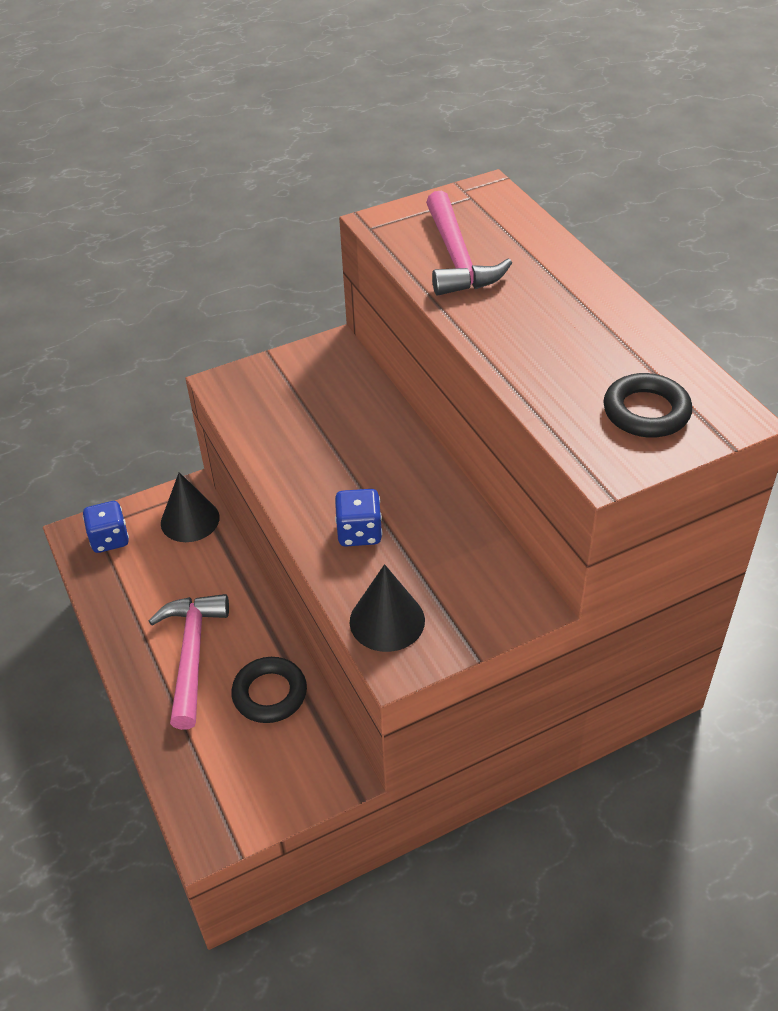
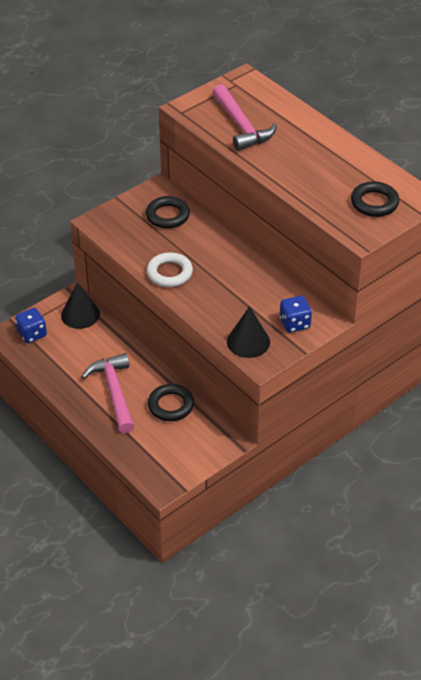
camera: 15 degrees left, 0 degrees up
blue dice [335,489,382,546] -> blue dice moved to [279,296,312,333]
none -> black ring [146,196,190,229]
none -> white ring [147,252,193,287]

